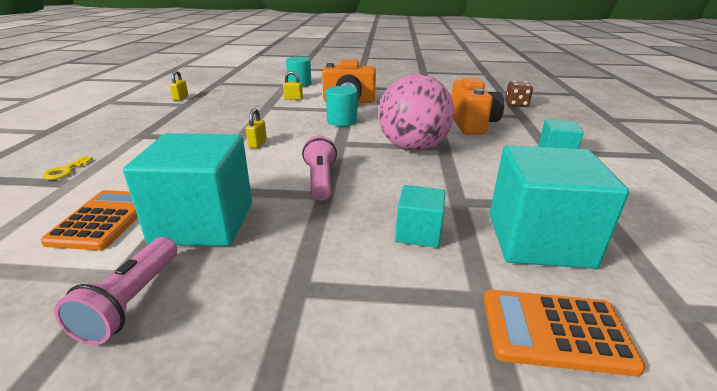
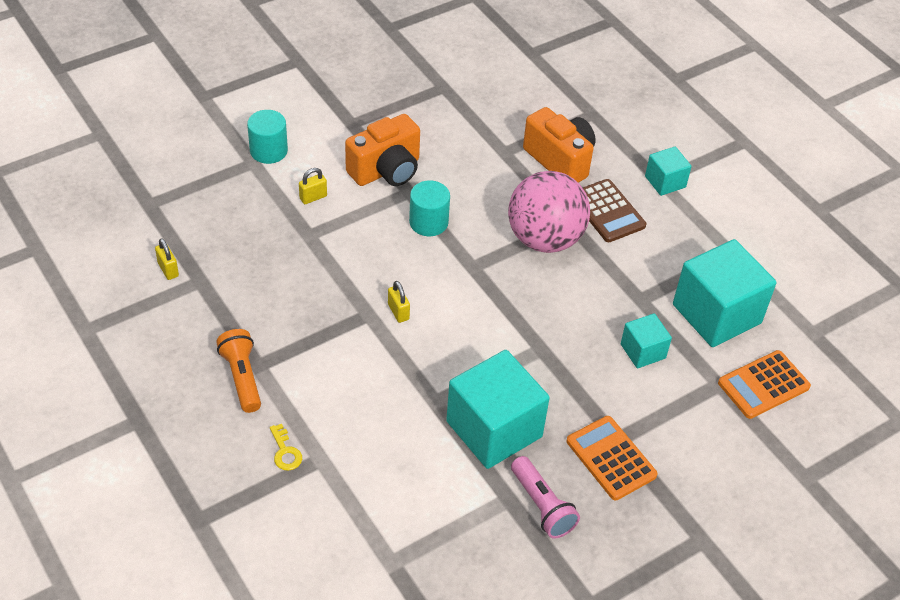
camera: 40 degrees left, 20 degrees up
orange calculator [40,190,138,250] -> orange calculator moved to [567,416,658,500]
pink flashlight [302,135,337,201] -> none
brown dice [505,81,533,107] -> none
none -> orange flashlight [216,329,261,413]
none -> brown calculator [583,179,646,242]

